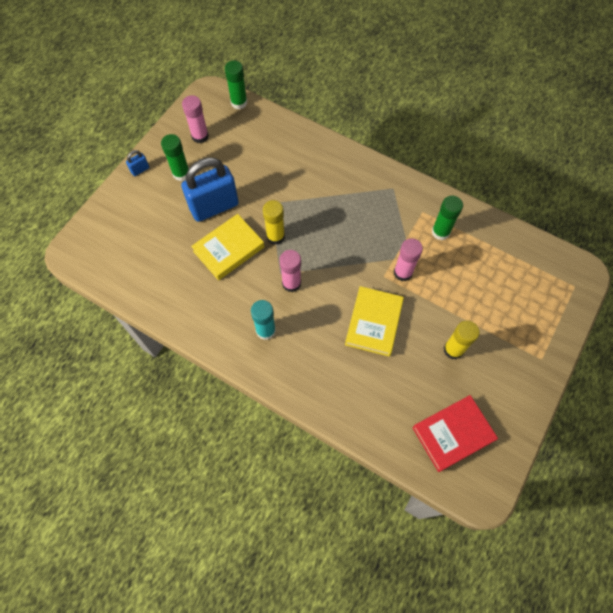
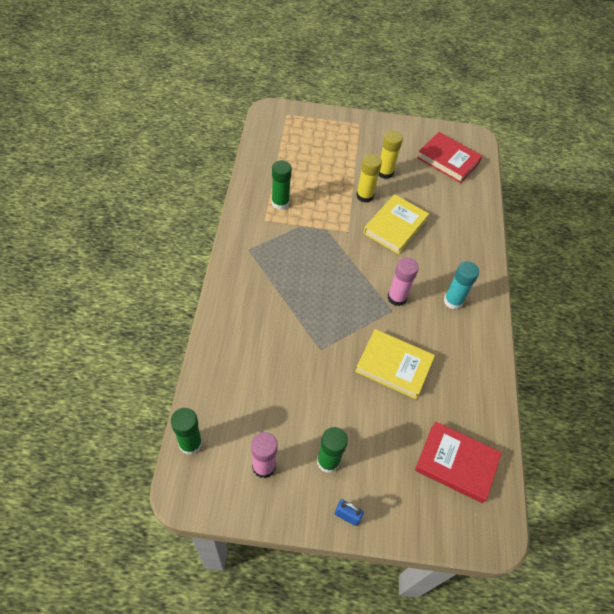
camera: 120 degrees left, 10 degrees down
blue padlock [181,157,239,222] -> none
yellow glue stick [263,200,285,245] -> yellow glue stick moved to [356,154,382,203]
yellow book [345,286,404,356] -> yellow book turned 45 degrees counterclockwise [363,194,429,254]
pink glue stick [394,238,423,281] -> none
none -> red book [415,422,502,503]

